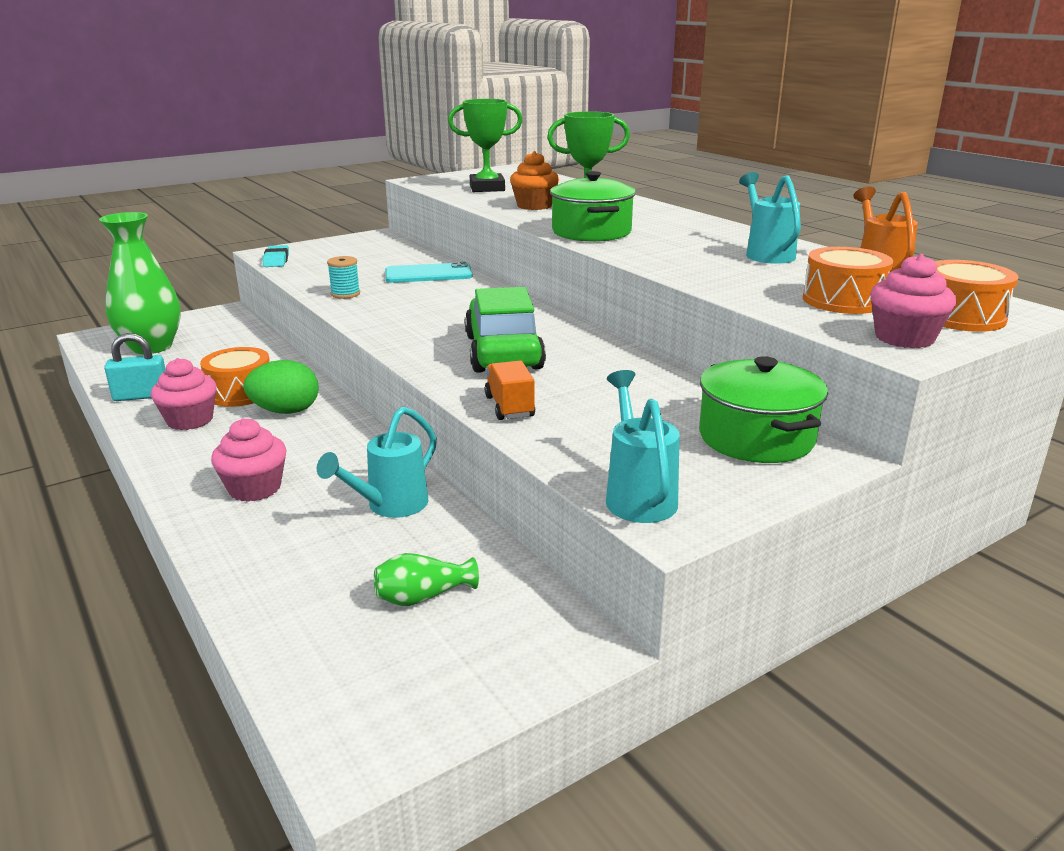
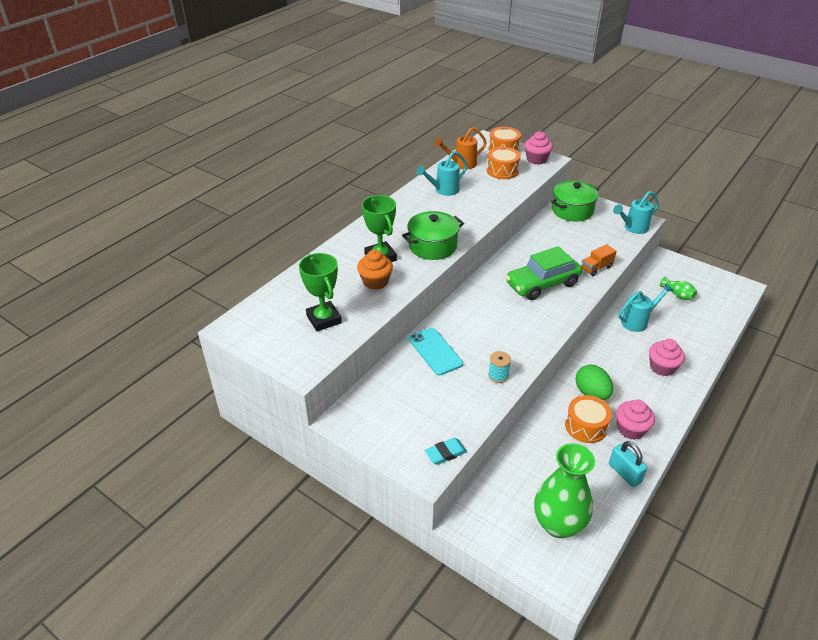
camera: 110 degrees left, 15 degrees up
turquoise watering can [317,406,437,518] -> turquoise watering can turned 45 degrees counterclockwise [618,283,674,332]

